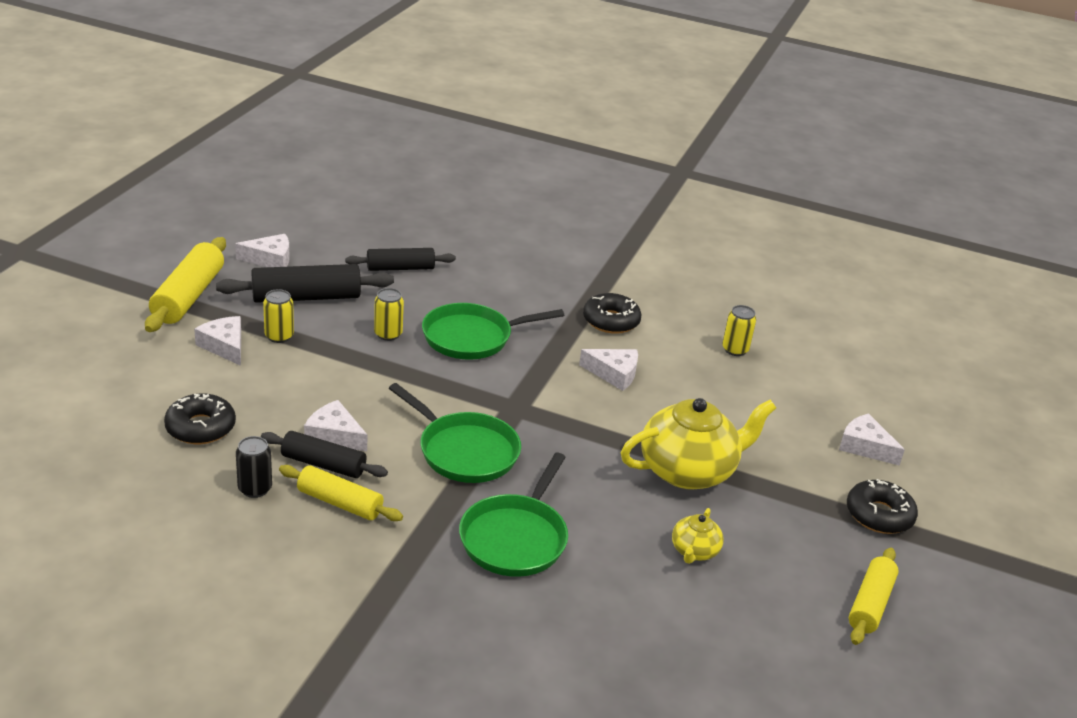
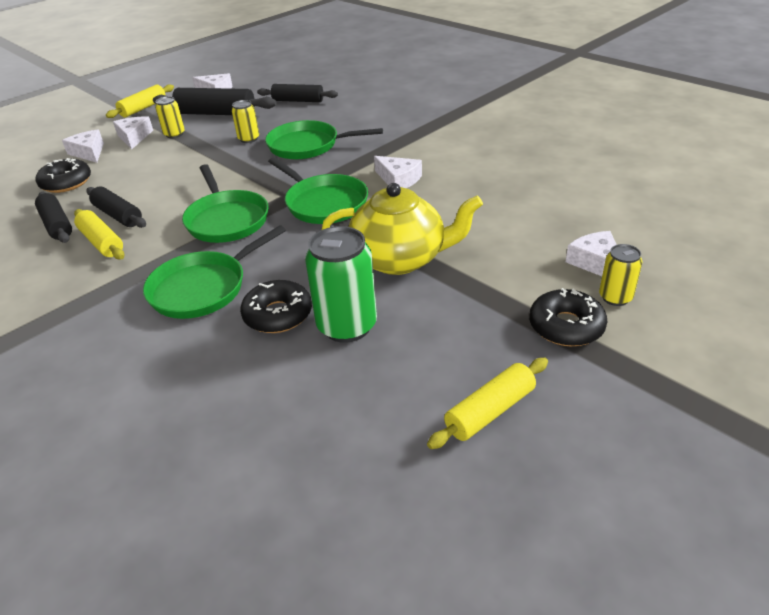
camera: 30 degrees right, 5 degrees up
yellow rolling pin [145,237,226,332] -> yellow rolling pin [106,84,174,118], size x0.66
black can [236,436,272,498] -> black rolling pin [35,192,72,243]
white cheese [304,400,367,451] -> white cheese moved to [62,129,104,163]
black donut [583,293,642,334] -> black donut moved to [240,280,312,333]
yellow teapot [672,508,724,564] -> green can [305,226,377,343]
yellow can [722,305,756,356] -> yellow can moved to [599,244,643,306]
none -> green pan [268,157,368,224]

